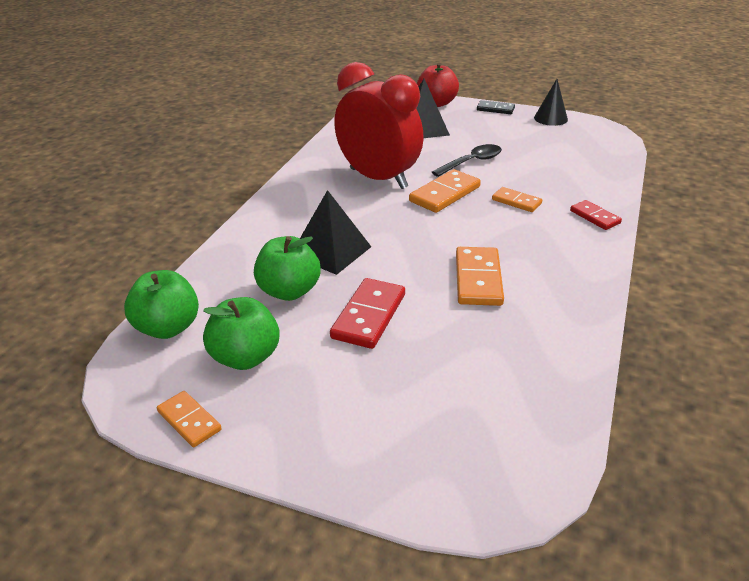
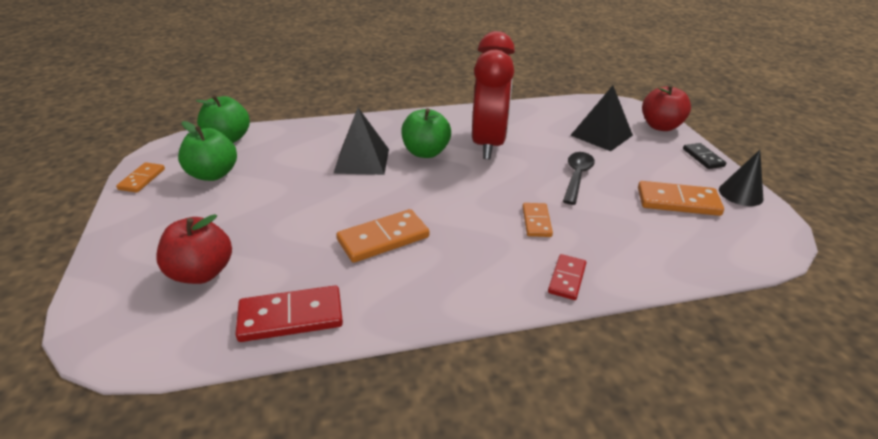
camera: 55 degrees right, 0 degrees up
green apple [254,236,321,301] -> green apple moved to [401,108,451,158]
red domino [330,278,405,349] -> red domino moved to [235,285,343,342]
orange domino [409,169,481,213] -> orange domino moved to [638,181,724,216]
black spoon [432,144,502,177] -> black spoon turned 90 degrees counterclockwise [563,152,595,205]
none -> red apple [156,214,232,284]

